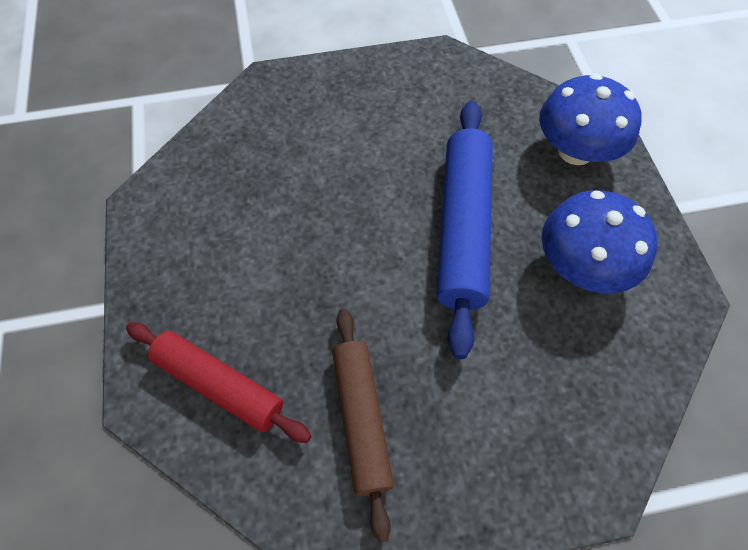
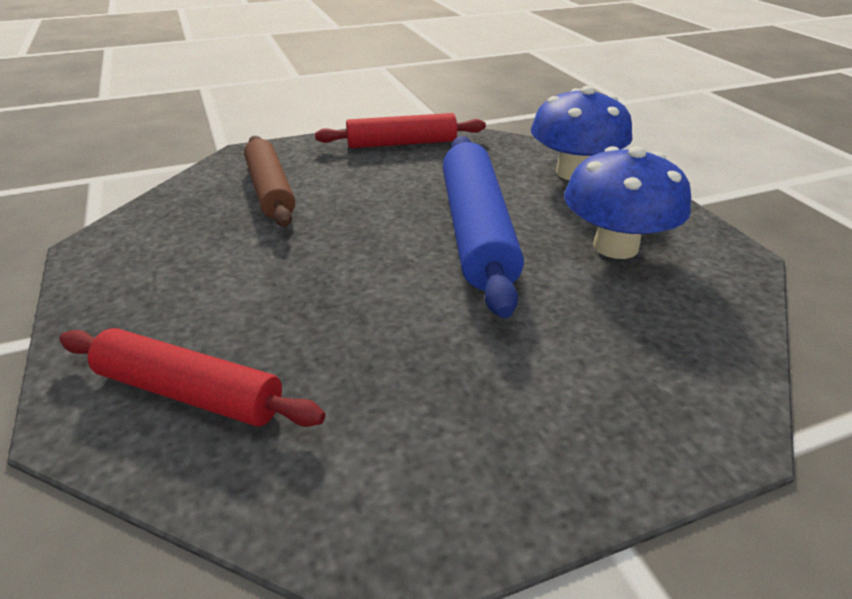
camera: 10 degrees left, 25 degrees down
brown rolling pin [332,309,394,542] -> brown rolling pin moved to [244,136,295,227]
none -> red rolling pin [315,113,486,148]

